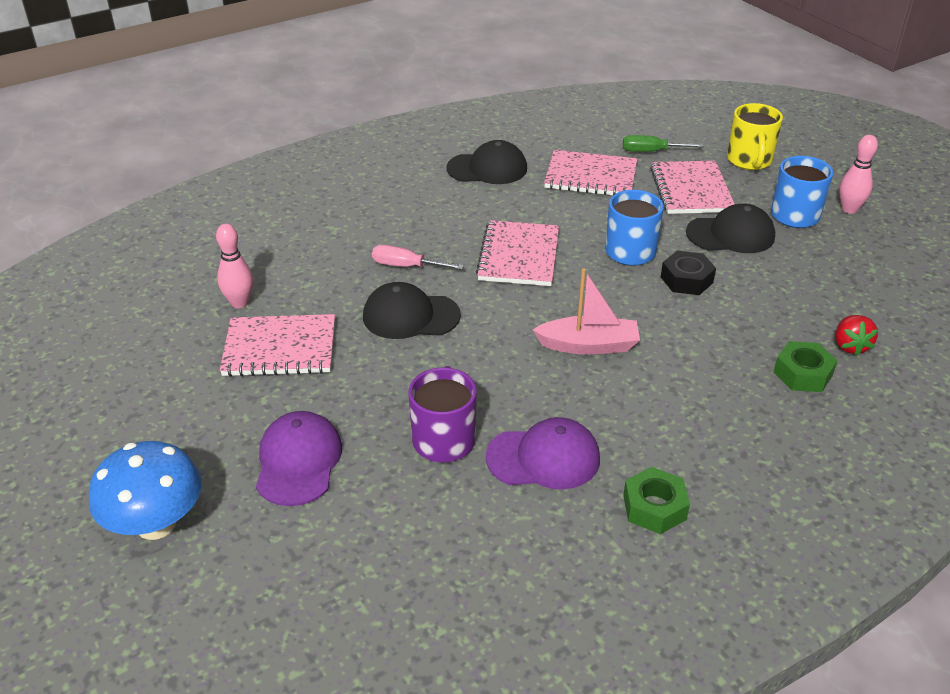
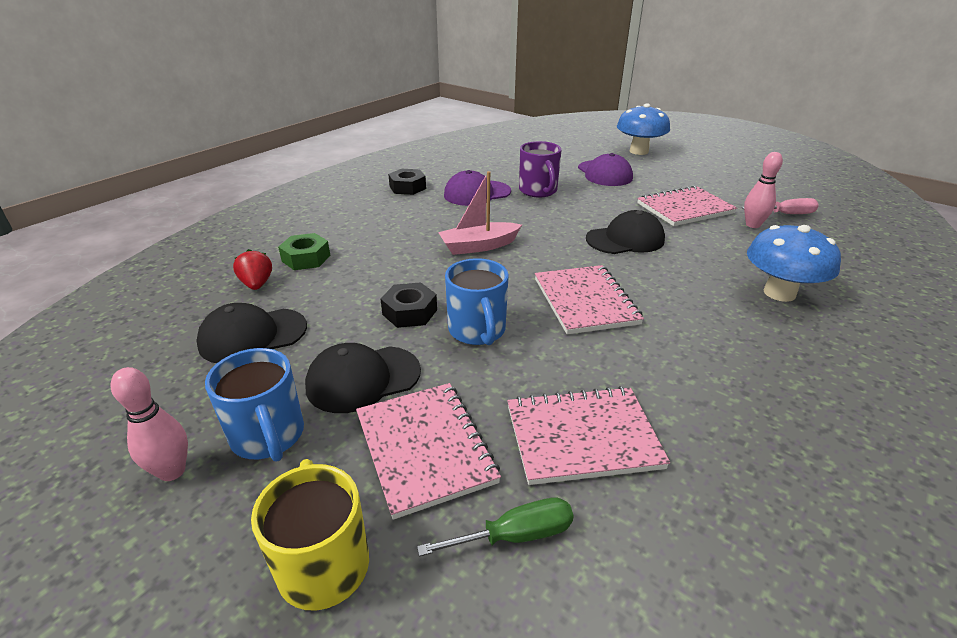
camera: 160 degrees right, 5 degrees down
pink screwdriver [372,245,464,270] -> pink screwdriver moved to [742,198,819,214]
black cap [446,140,527,184] -> black cap moved to [196,303,307,363]
green nut [623,467,690,534] -> black nut [388,169,426,195]
none -> blue mushroom [747,225,841,302]

